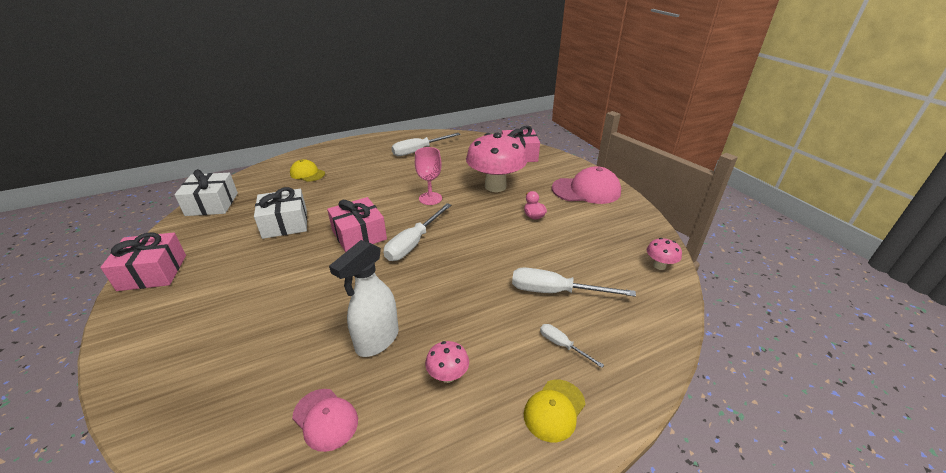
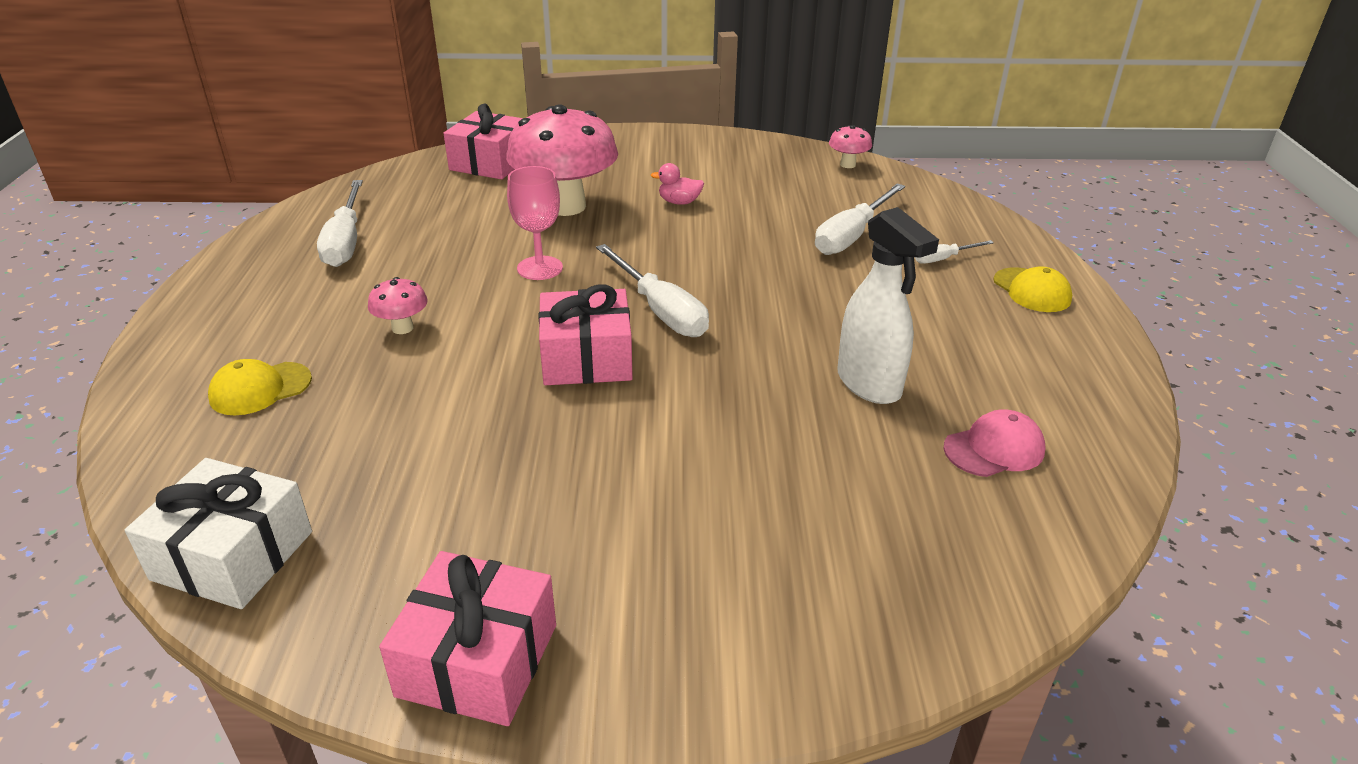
camera: 65 degrees left, 0 degrees up
white gift [254,187,307,239] -> none
pink mushroom [425,341,469,383] -> pink mushroom moved to [368,277,428,334]
pink cap [552,166,621,204] -> none

